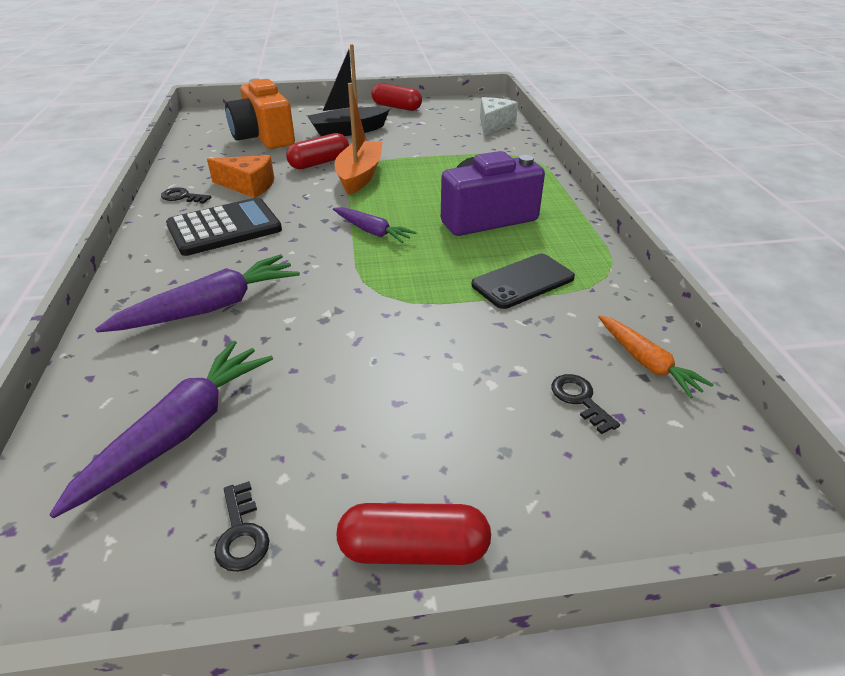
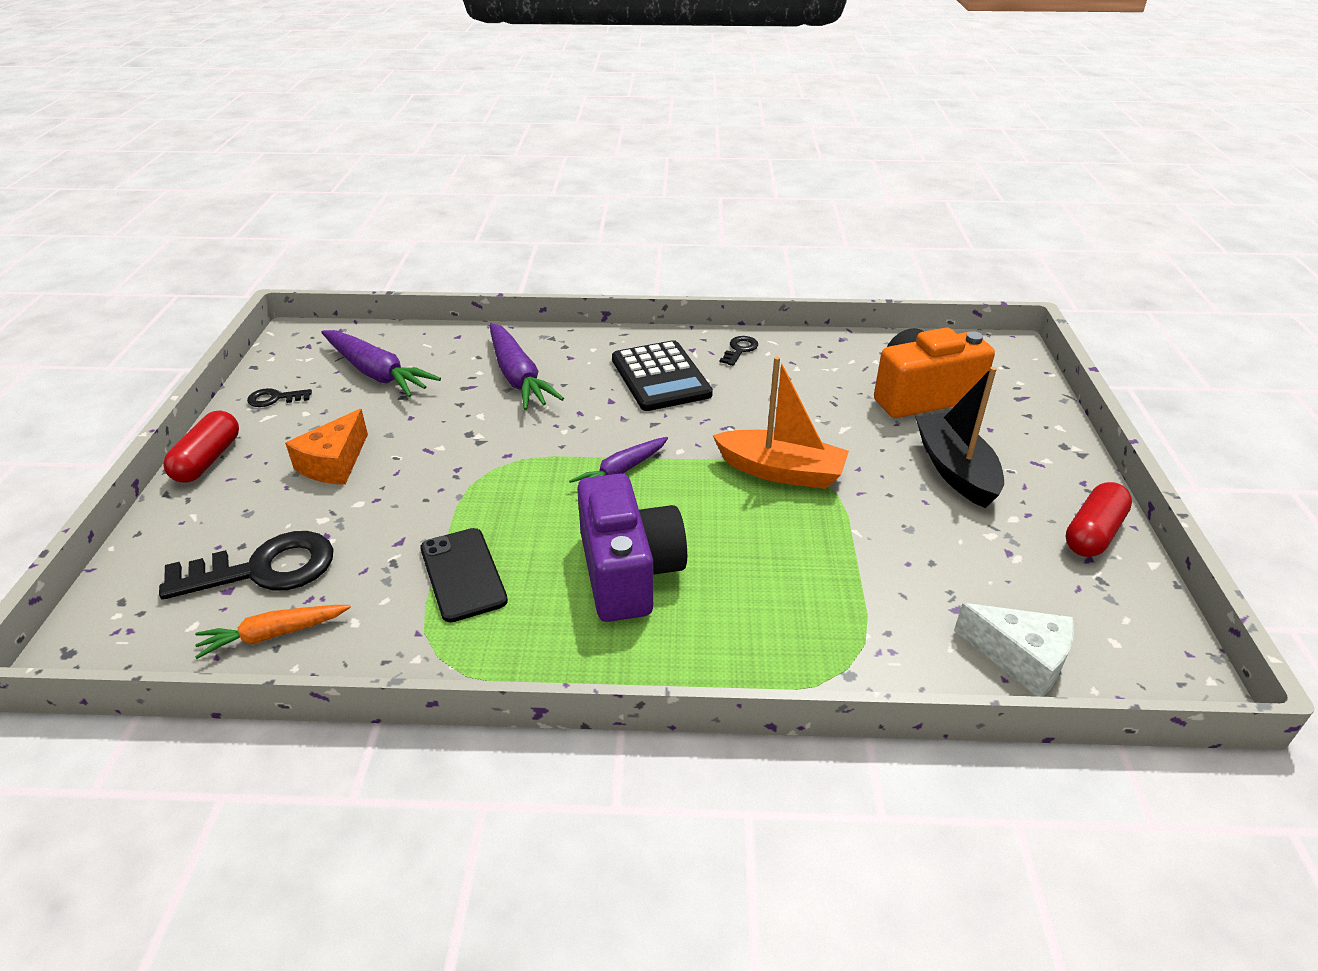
camera: 100 degrees right, 0 degrees up
orange cheese [207,155,274,198] -> orange cheese moved to [285,409,368,485]
red capsule [286,133,349,169] -> none
black key [551,374,620,434] -> black key [159,531,334,600], size x2.09

